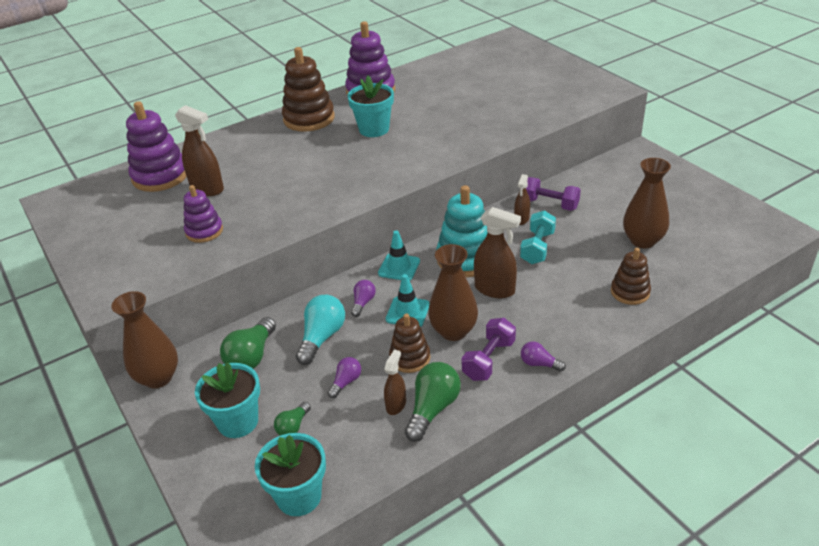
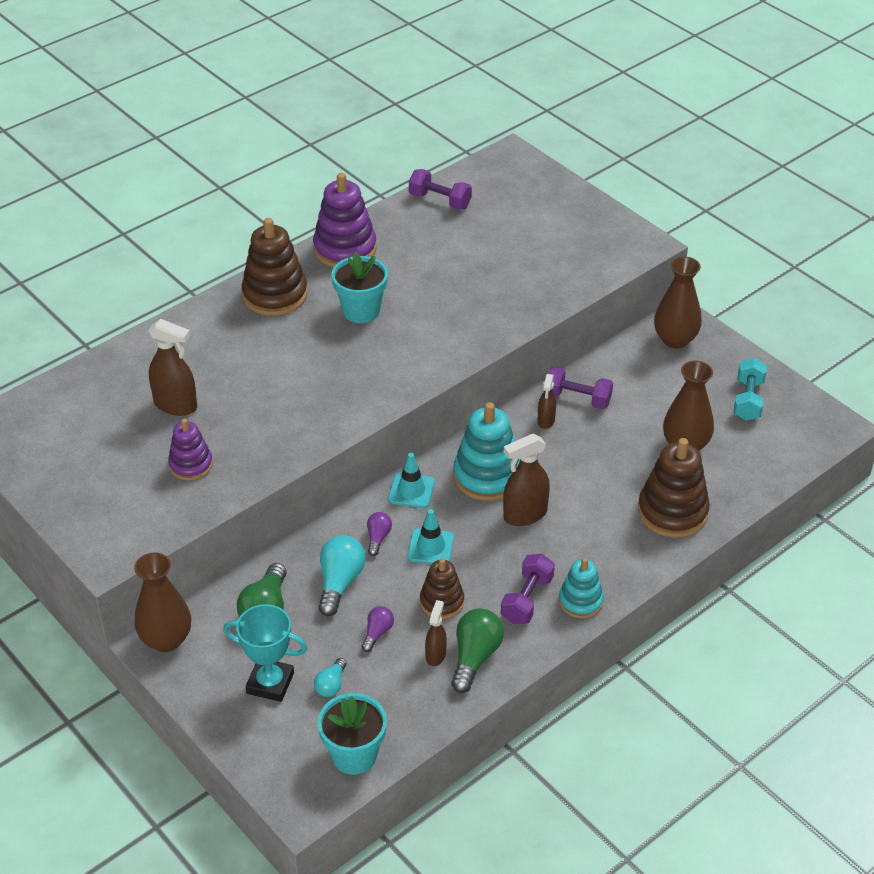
camera: 10 degrees left, 5 degrees up
purple stacking toy [126,101,187,192] -> none
turquoise flower pot [195,362,260,438] -> turquoise trophy [223,604,307,702]
green light bulb [274,402,311,436] -> turquoise light bulb [314,658,347,697]
brown vase [428,244,478,341] -> brown vase moved to [654,256,702,349]
brown spray bottle [474,207,521,298] -> brown spray bottle turned 135 degrees clockwise [503,434,550,526]
turquoise dumbbell [520,210,556,264] -> turquoise dumbbell moved to [733,358,767,421]
purple light bulb [521,341,566,372] -> turquoise stacking toy [559,558,604,618]
brown stacking toy [611,248,651,305] -> brown stacking toy [638,438,710,538], size x1.66
none -> purple dumbbell [409,169,472,210]

